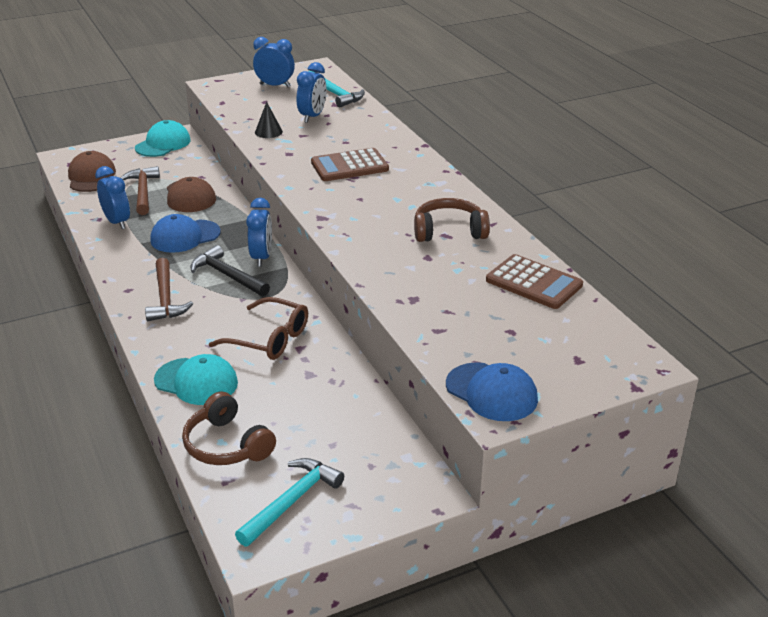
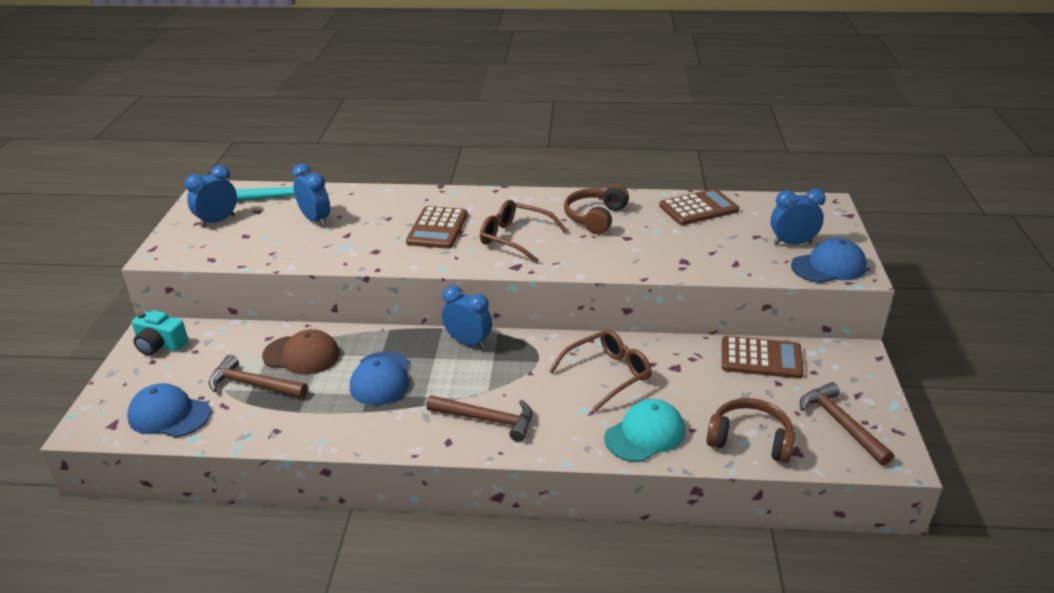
camera: 60 degrees left, 0 degrees up
brown cap [68,151,116,192] -> blue cap [127,383,211,438]
blue clock [95,166,130,229] -> blue clock moved to [771,189,826,245]
turquoise cap [135,120,191,157] -> turquoise camera [132,310,188,356]
brown headphones [182,391,276,465] -> brown headphones turned 150 degrees counterclockwise [706,398,795,463]
black hammer [190,245,270,296] -> none
turquoise hammer [235,458,344,547] -> brown hammer [800,382,894,466]
black cone [255,102,283,138] -> none
none -> brown glasses [480,200,568,263]
none -> brown calculator [722,336,804,379]

